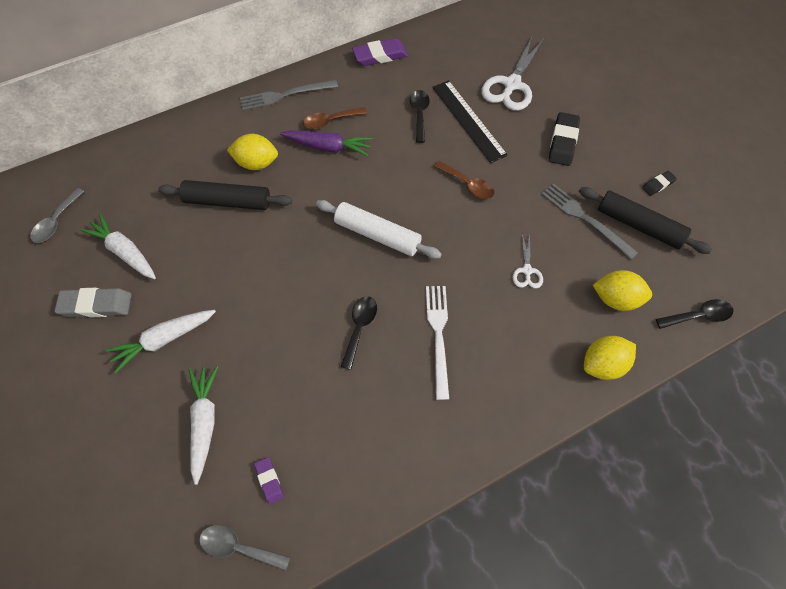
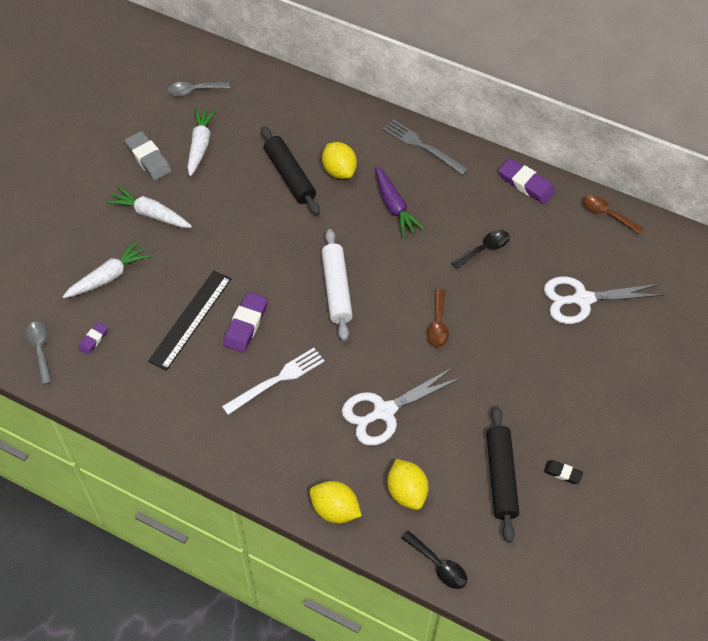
camera: 55 degrees right, 5 degrees down
brown spoon [303,107,367,129] -> brown spoon moved to [583,195,644,234]
black spoon [341,296,377,370] -> purple eraser [223,292,268,353]
black ruler [432,80,508,163] -> black ruler moved to [148,270,231,371]
white scissors [512,234,543,288] -> white scissors [342,367,462,446], size x1.97
grey fork [541,183,638,259] -> none
black eraser [549,112,580,166] -> none

